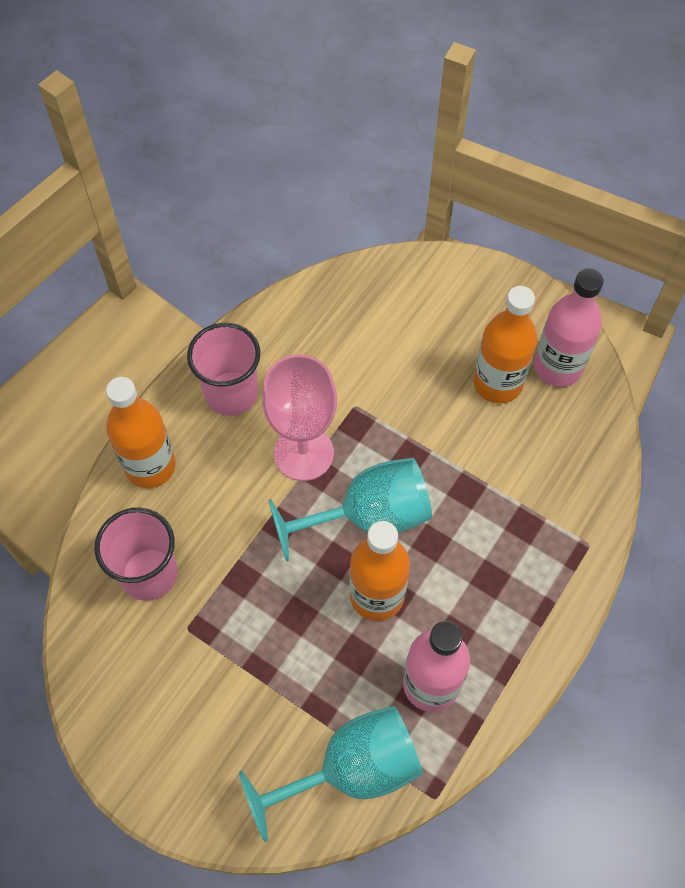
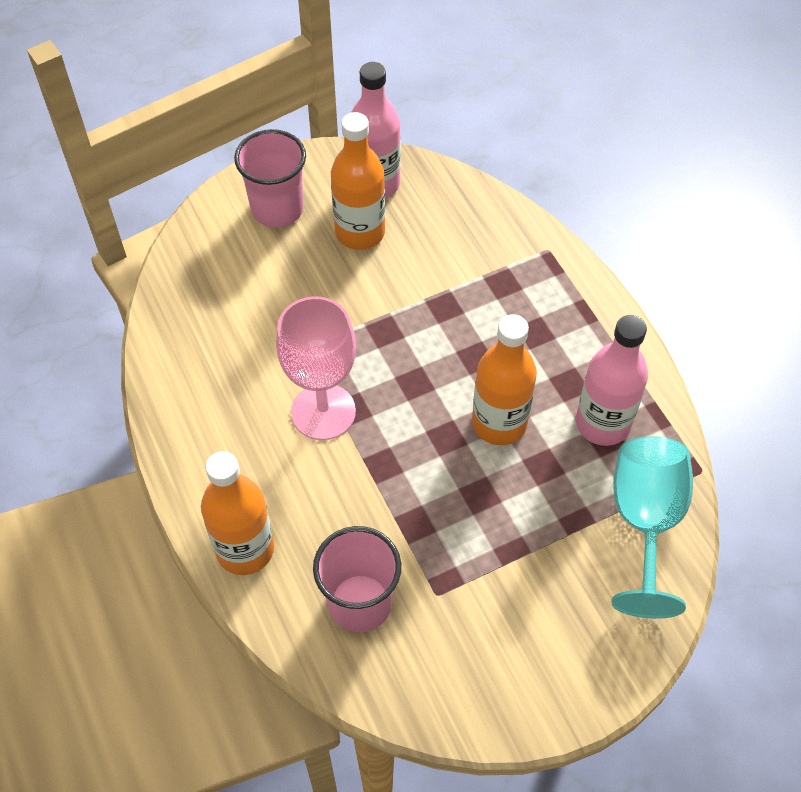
camera: 60 degrees left, 5 degrees down
pink cup [187,323,261,416] -> pink cup moved to [234,129,306,228]
turquoise goblet [268,458,432,562] -> none

